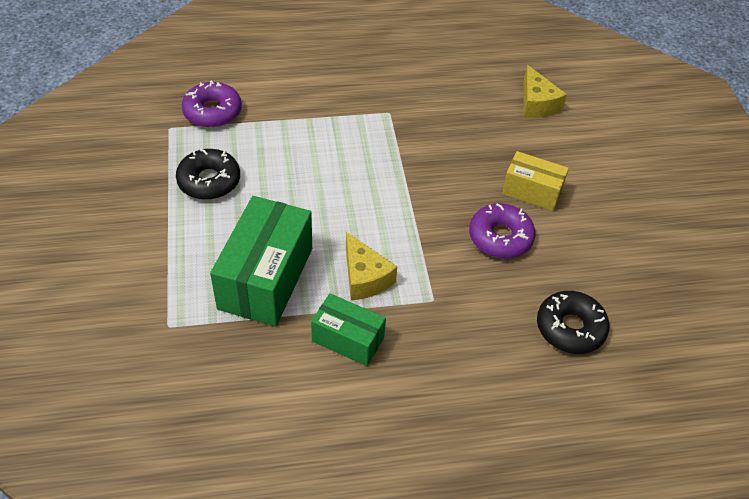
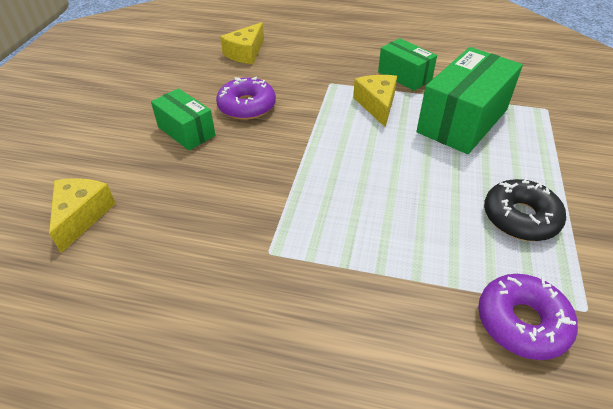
camera: 155 degrees left, 5 degrees down
yellow box [502,151,569,211] -> green box [151,88,216,150]
black donut [537,291,609,354] -> yellow cheese [220,22,264,64]

